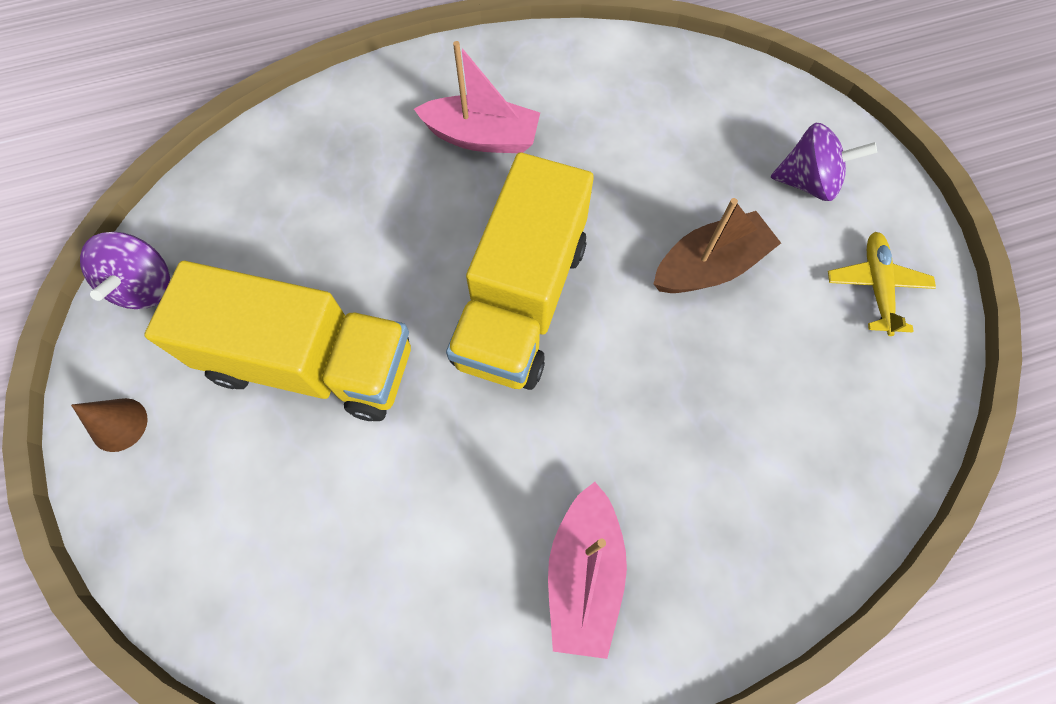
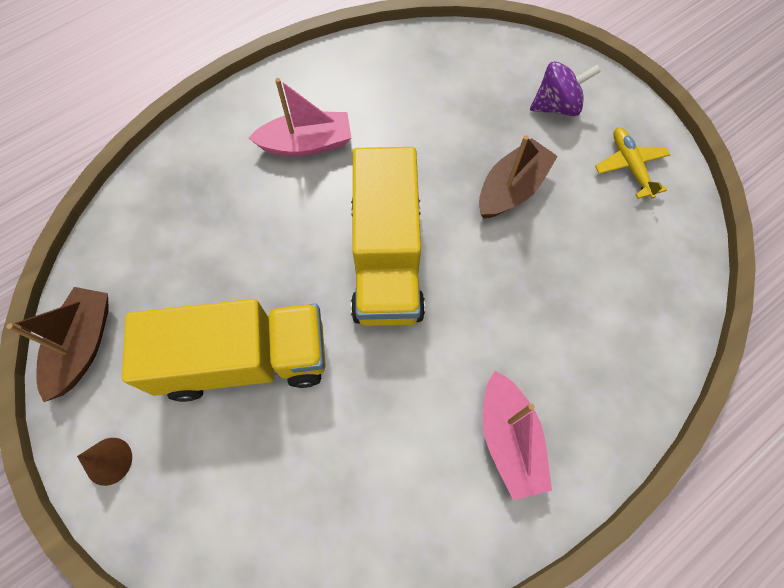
camera: 20 degrees left, 0 degrees up
purple spinning top [80,232,170,309] -> brown boat [6,287,109,402]

